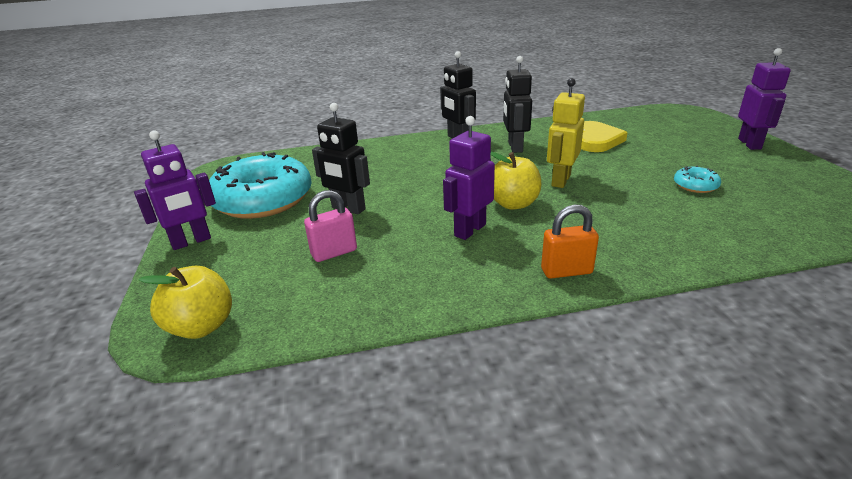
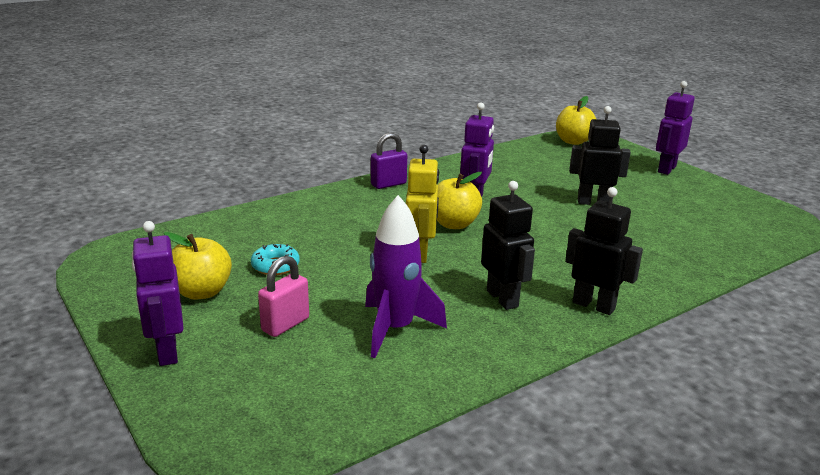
camera: 155 degrees right, 5 degrees down
turquoise donut [209,152,312,219] -> none
pink padlock [304,190,357,262] -> pink padlock moved to [258,256,309,337]
orange padlock [541,204,599,279] -> purple padlock [371,133,407,189]
yellow heart [581,121,628,152] -> purple rocket [365,195,447,358]
none -> yellow apple [164,232,232,300]

